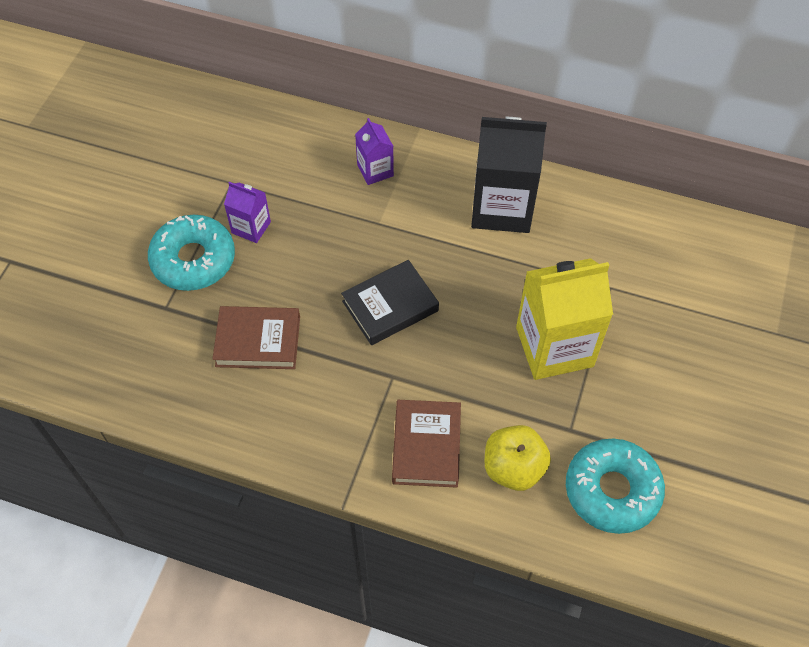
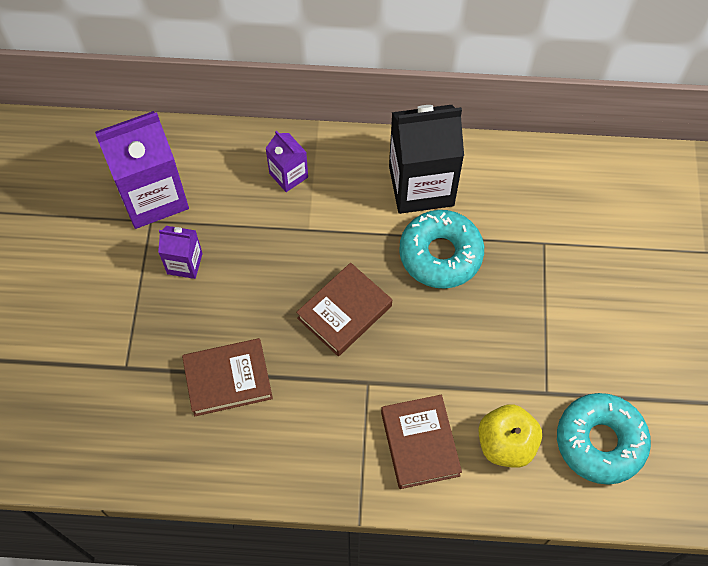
camera: 15 degrees left, 5 degrees up
turquoise donut [148,215,235,291] -> turquoise donut moved to [399,210,484,289]
black book [341,260,439,345] -> brown book [296,263,392,356]
yellow carton [516,258,613,380] -> none
none -> purple carton [95,111,189,229]

